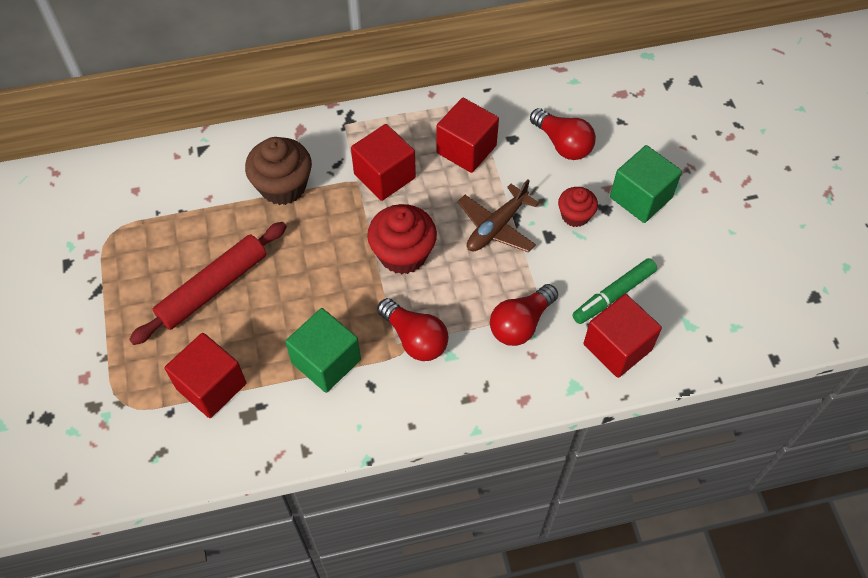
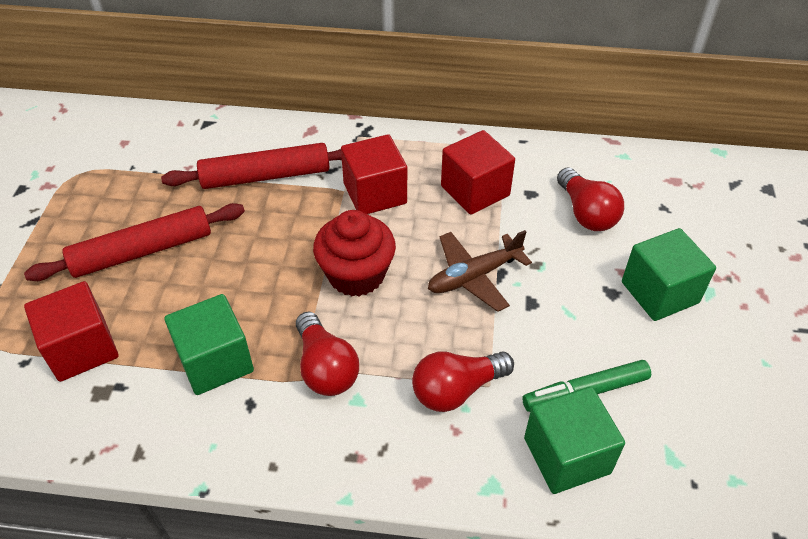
camera: 20 degrees right, 10 degrees down
brown cupcake [245,137,312,205] -> red rolling pin [161,143,342,189]
red cupcake [558,187,598,227] -> none
red cube [584,294,662,378] -> green cube [524,386,625,494]

